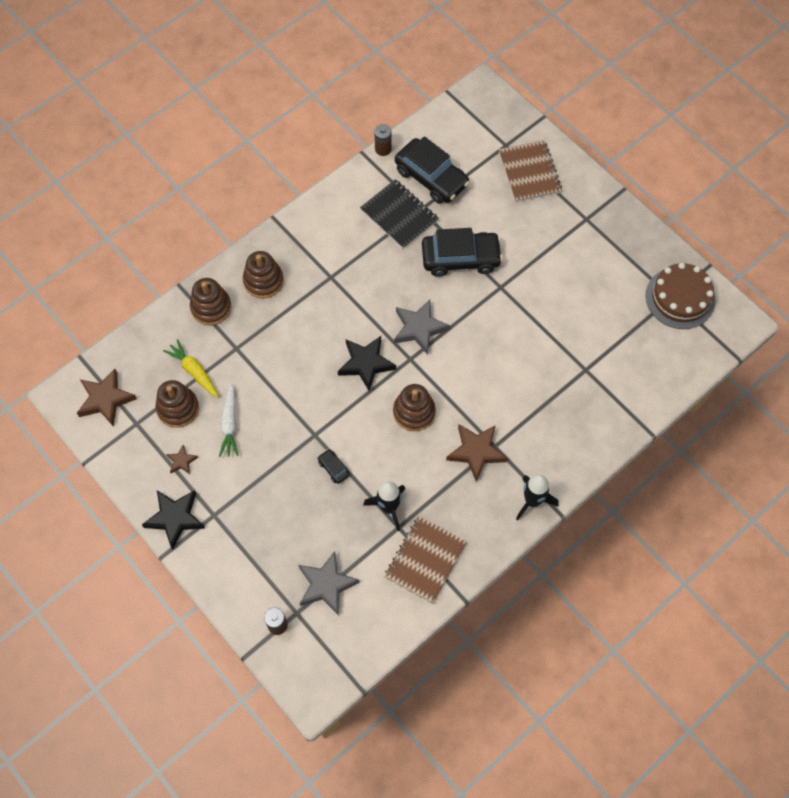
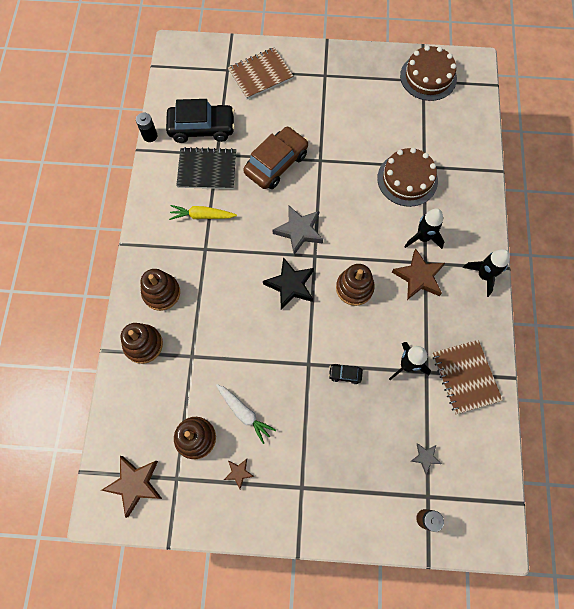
camera: 45 degrees left, 5 degrees up
black star [142,490,205,549] -> none
yellow carrot [163,339,219,397] -> yellow carrot moved to [169,205,237,220]
grey star [298,551,360,615] -> grey star [411,443,442,474], size x0.52
brown battery [374,124,392,156] -> black battery [136,112,158,142]
black car [422,228,503,277] -> brown car [243,126,308,189]
brown notebook [499,140,562,202] -> brown notebook turned 60 degrees counterclockwise [228,48,294,99]
none -> brown cake [377,148,438,207]
none -> black rocket [404,208,444,249]

